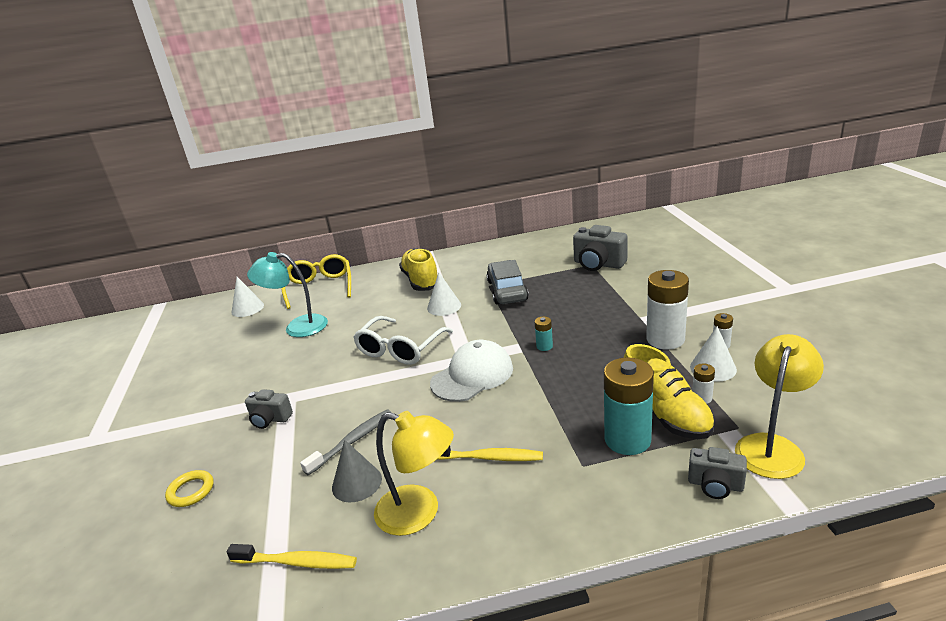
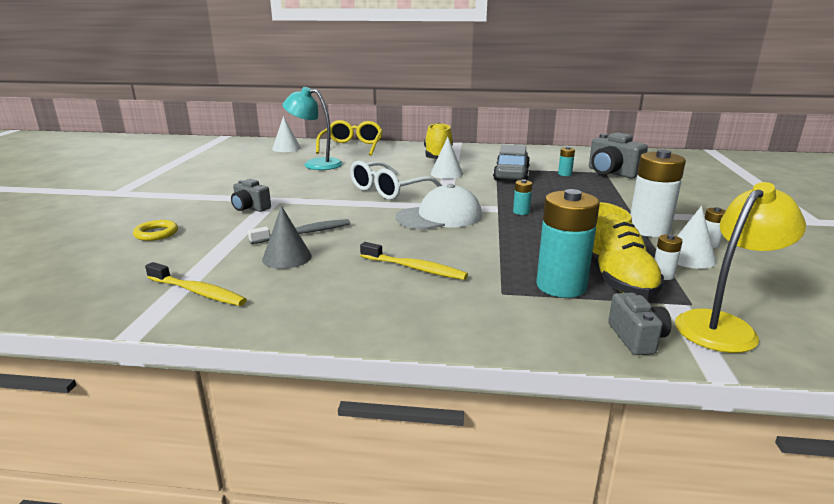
camera: 15 degrees right, 5 degrees down
yellow lamp [374,411,454,536] -> none
grey camera [688,447,747,499] -> grey camera turned 135 degrees counterclockwise [608,293,672,355]
none -> turquoise battery [558,147,575,176]

